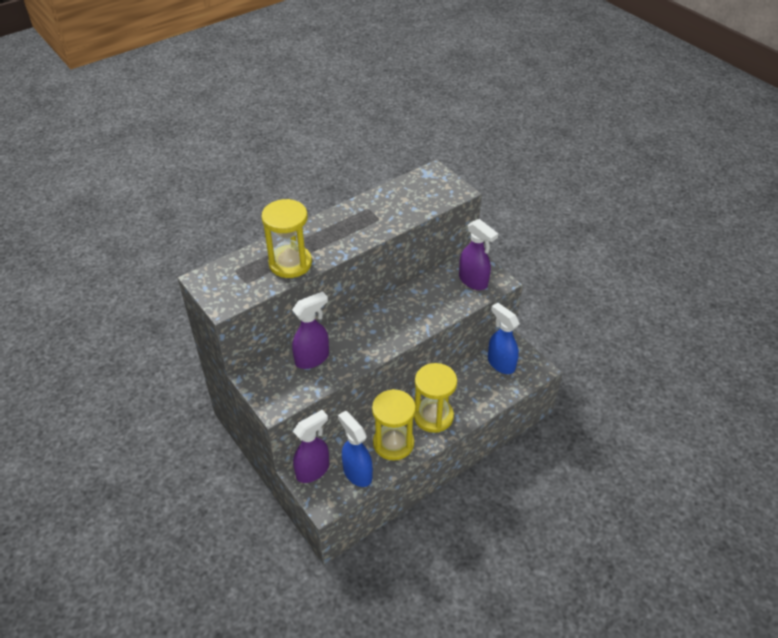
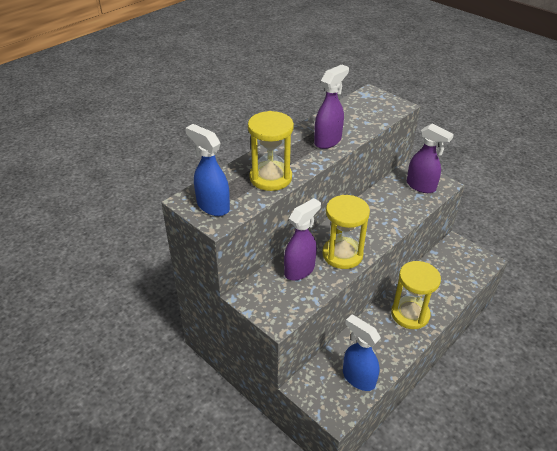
camera: 10 degrees left, 5 degrees down
purple spray bottle [293,410,329,483] -> purple spray bottle moved to [314,64,349,149]
yellow hourglass [372,389,416,461] -> yellow hourglass moved to [322,195,370,269]
blue spray bottle [488,302,520,374] -> blue spray bottle moved to [185,124,230,216]

